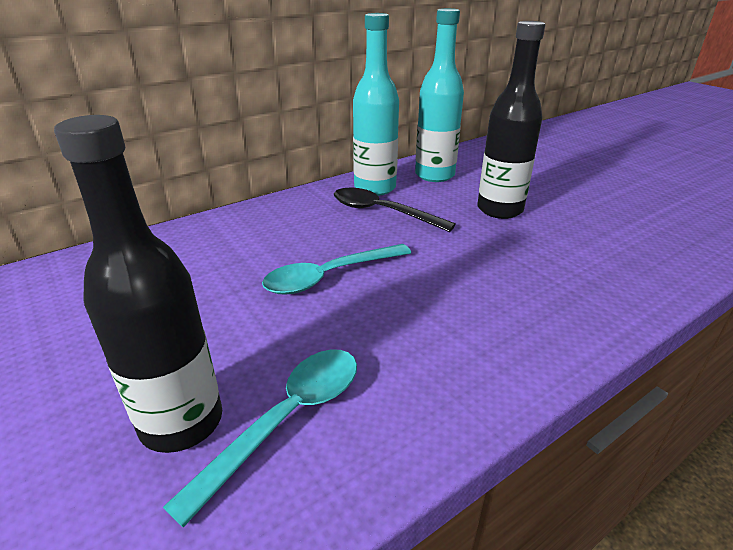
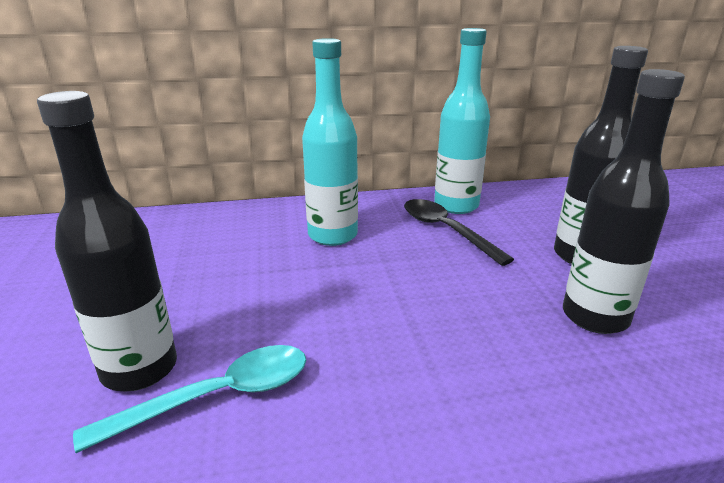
camera: 25 degrees right, 5 degrees down
turquoise spoon [262,244,411,295] -> none
turquoise bottle [415,8,464,182] -> turquoise bottle moved to [302,38,358,246]
none -> black bottle [563,69,685,334]

